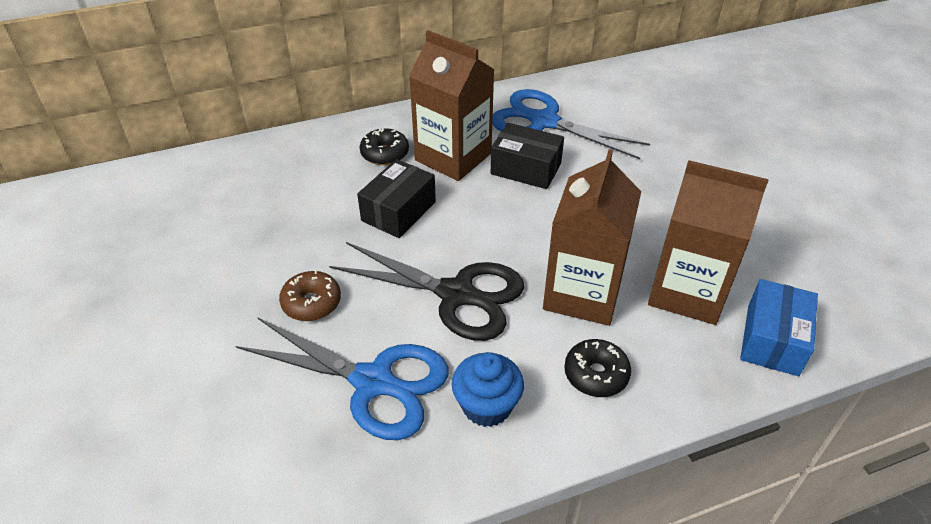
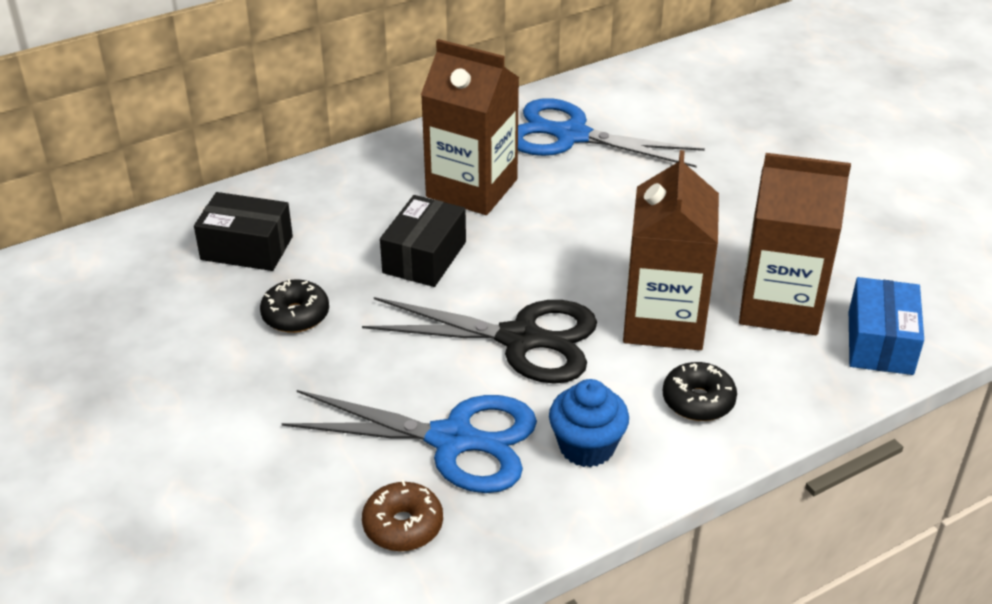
camera: 10 degrees left, 5 degrees down
brown donut [279,270,341,321] -> brown donut moved to [362,480,443,551]
black donut [360,128,409,165] -> black donut moved to [260,279,329,333]
black box [491,123,564,189] -> black box moved to [194,192,293,271]

